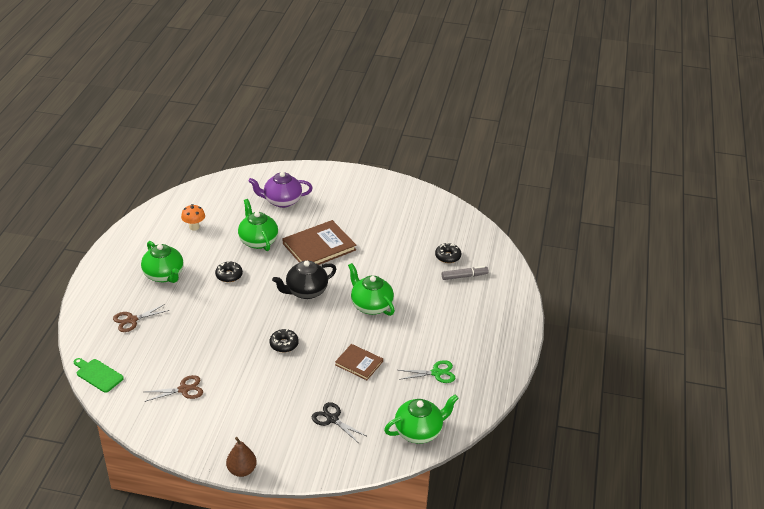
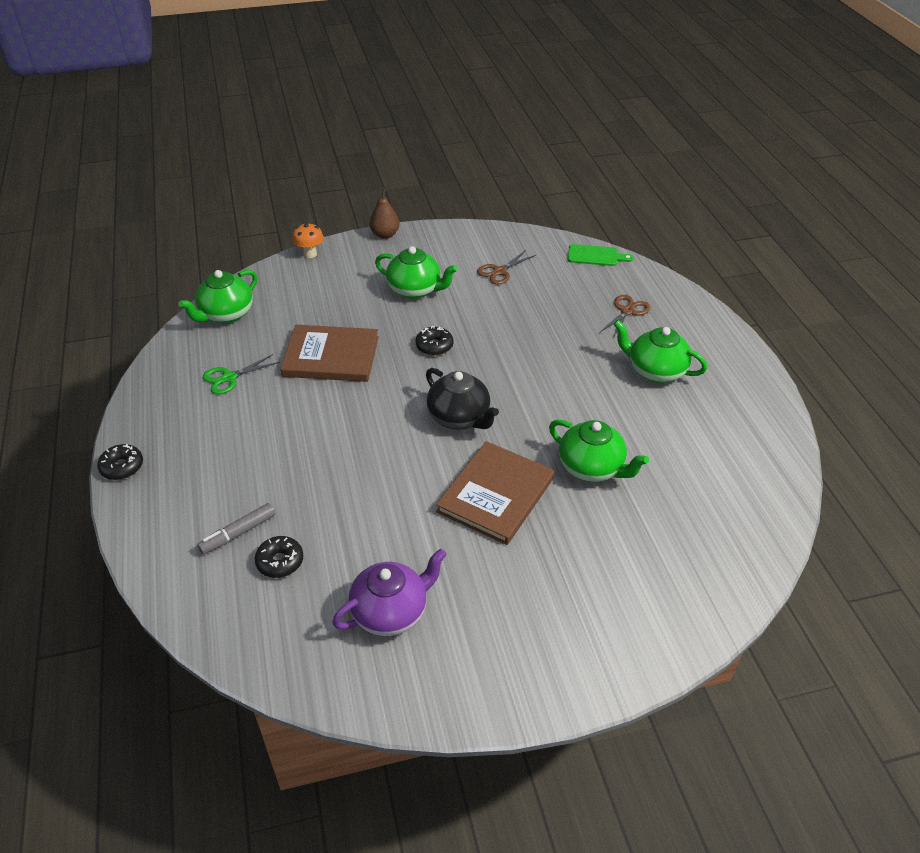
camera: 155 degrees right, 5 degrees up
orange mushroom [181,204,205,231] -> orange mushroom moved to [292,222,324,258]
black donut [215,261,243,282] -> black donut moved to [97,444,143,480]
purple teapot [248,172,313,208] -> purple teapot moved to [332,548,447,636]
black teapot [272,261,336,299] -> black teapot turned 105 degrees clockwise [426,368,499,430]
black scissors [312,402,366,442] -> none
brown book [335,344,383,380] -> brown book [280,325,379,382], size x1.73
green teapot [348,263,395,316] -> green teapot moved to [375,246,458,299]

